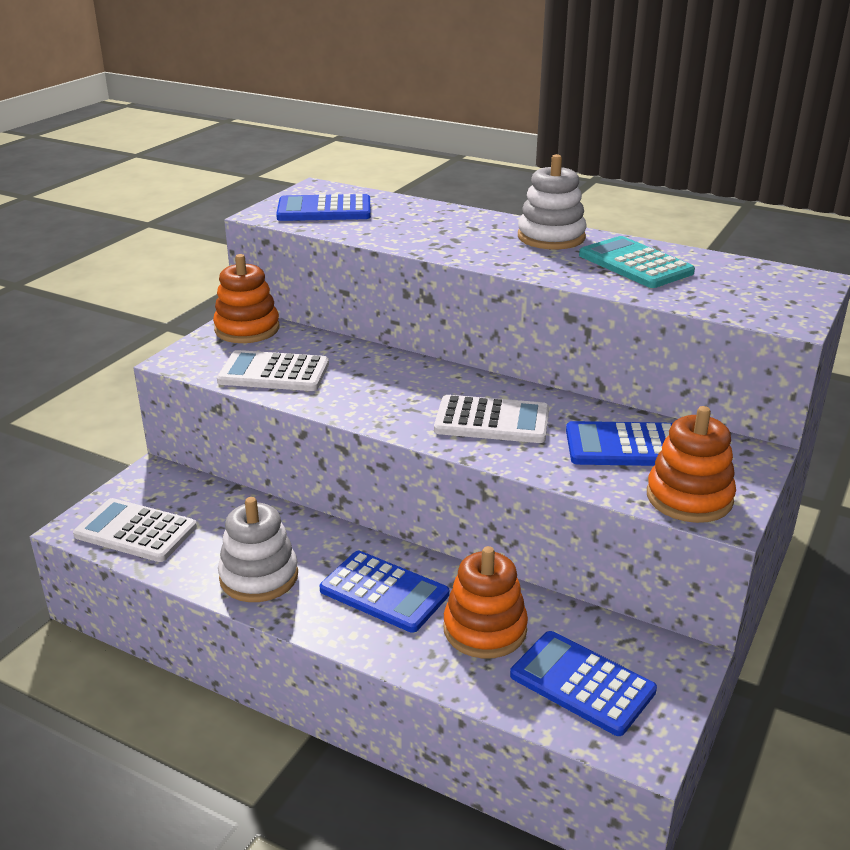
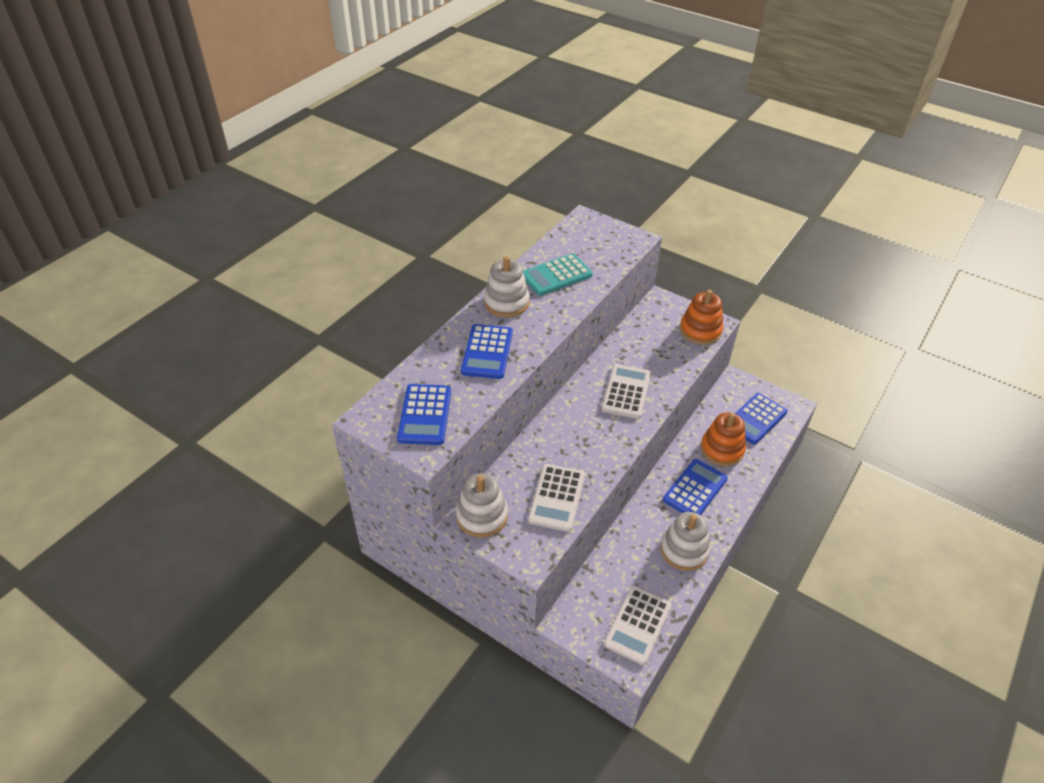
camera: 85 degrees left, 15 degrees up
orange stacking toy [213,254,280,343] -> white stacking toy [456,473,508,538]
blue calculator [566,421,672,466] -> blue calculator moved to [461,324,513,379]

